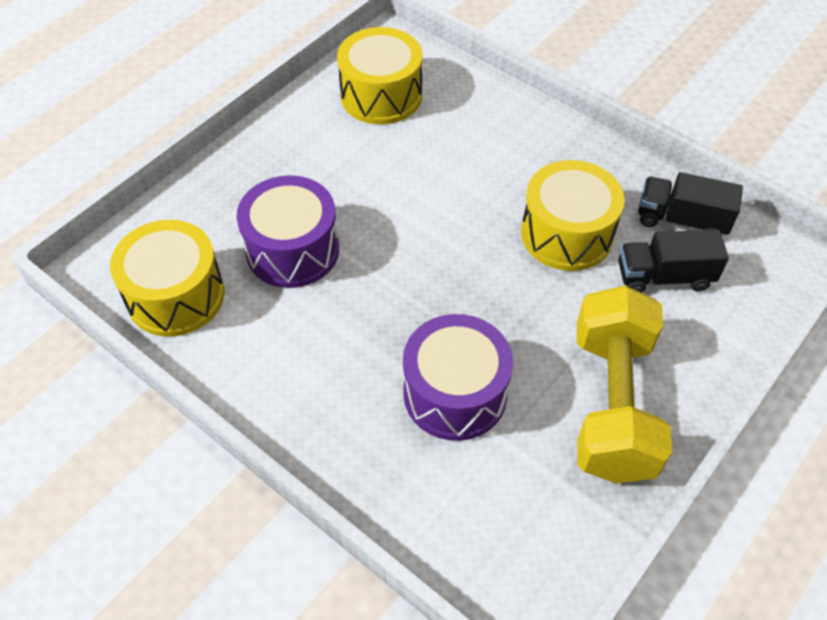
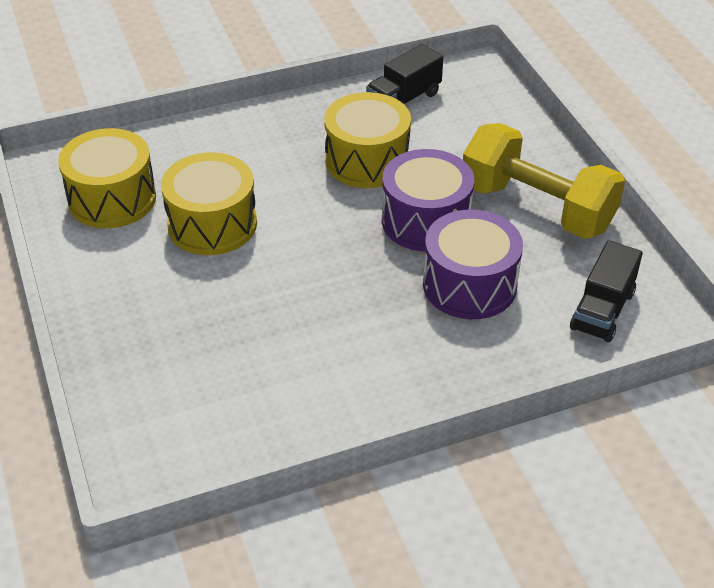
camera: 60 degrees left, 10 degrees down
yellow drum [110,220,224,337] -> yellow drum moved to [161,152,257,255]
purple drum [237,175,339,288] -> purple drum moved to [382,149,474,251]
black truck [618,230,729,293] -> black truck moved to [570,240,643,342]

